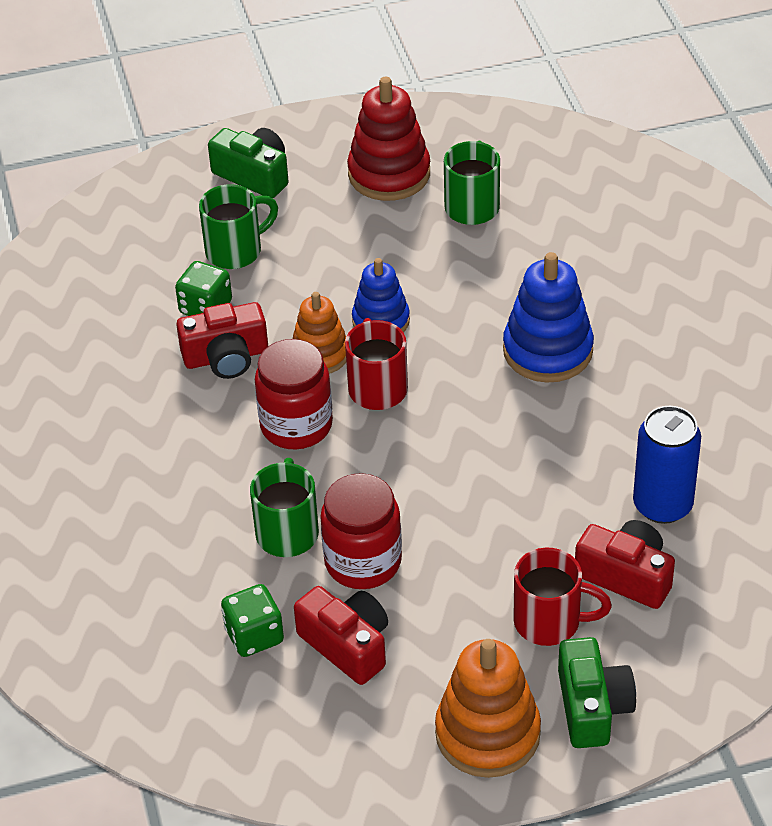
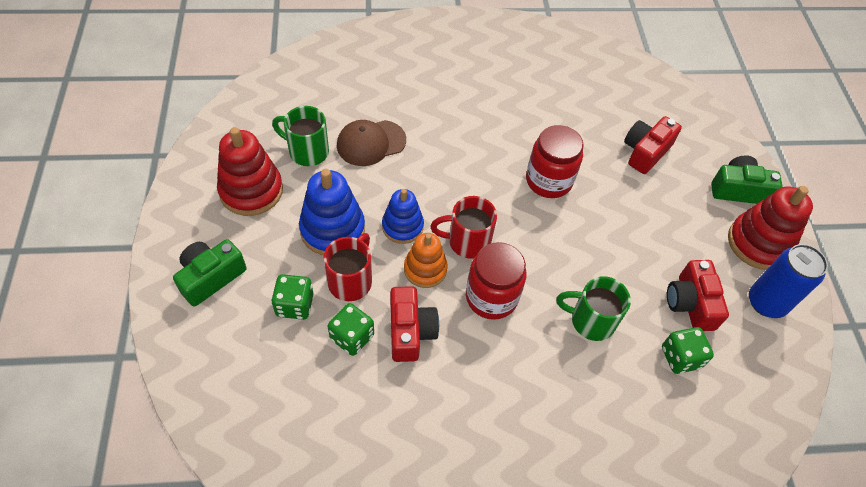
camera: 85 degrees left, 10 degrees up
green mug [199,184,278,269] -> green dice [271,274,313,320]
red camera [294,586,388,685] -> red camera turned 60 degrees counterclockwise [667,260,729,331]
red jar [320,473,402,589] -> red jar moved to [526,125,584,198]
orange stacking toy [435,639,541,778] -> red stacking toy [728,186,813,270]
blue stacking toy [503,252,594,383] -> blue stacking toy moved to [299,169,365,256]
red mug [513,548,612,646] -> red mug moved to [324,233,372,301]
blue can [633,406,701,524] -> blue can moved to [749,244,828,318]
none -> brown cap [337,120,406,166]

